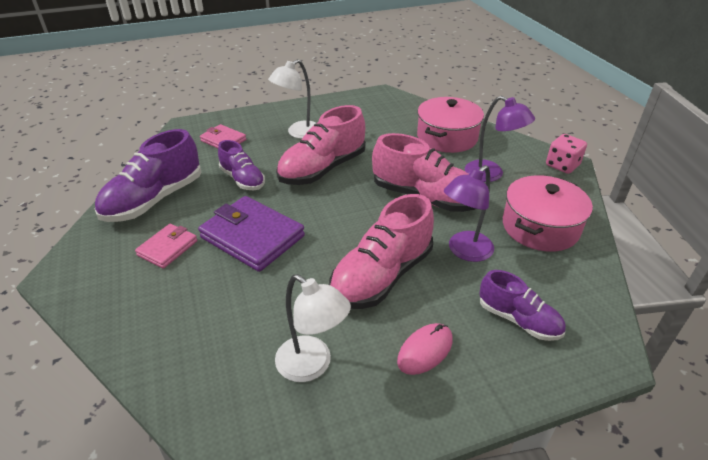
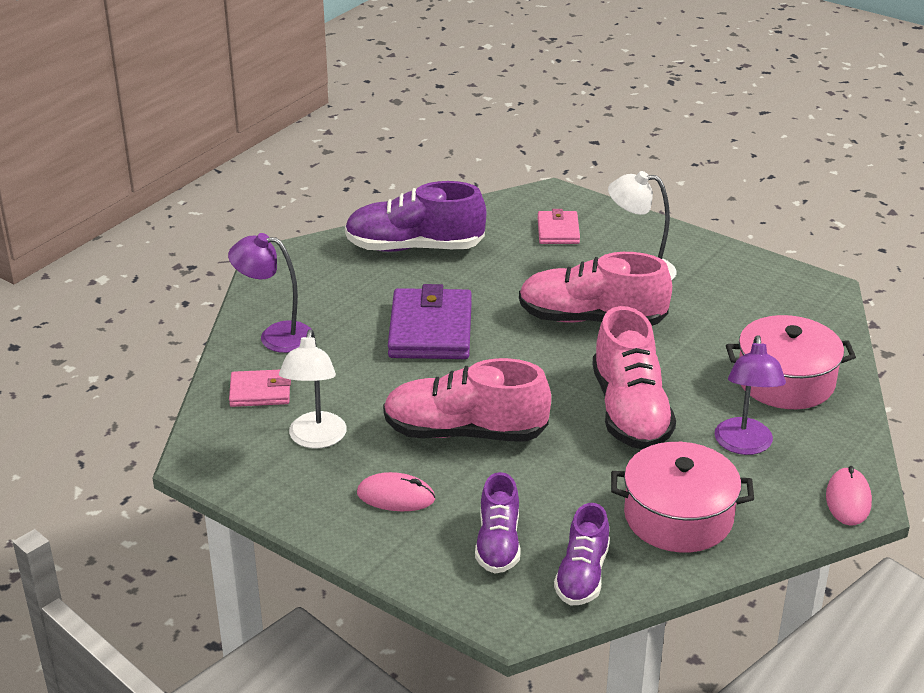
camera: 55 degrees right, 5 degrees down
pink wallet [135,224,198,269] -> pink wallet moved to [229,370,291,407]
purple shoe [218,140,265,190] -> purple shoe moved to [554,503,610,605]
purple lamp [444,165,494,262] -> purple lamp moved to [228,233,312,353]
pink dice [546,134,587,174] -> pink mouse [826,466,872,526]

